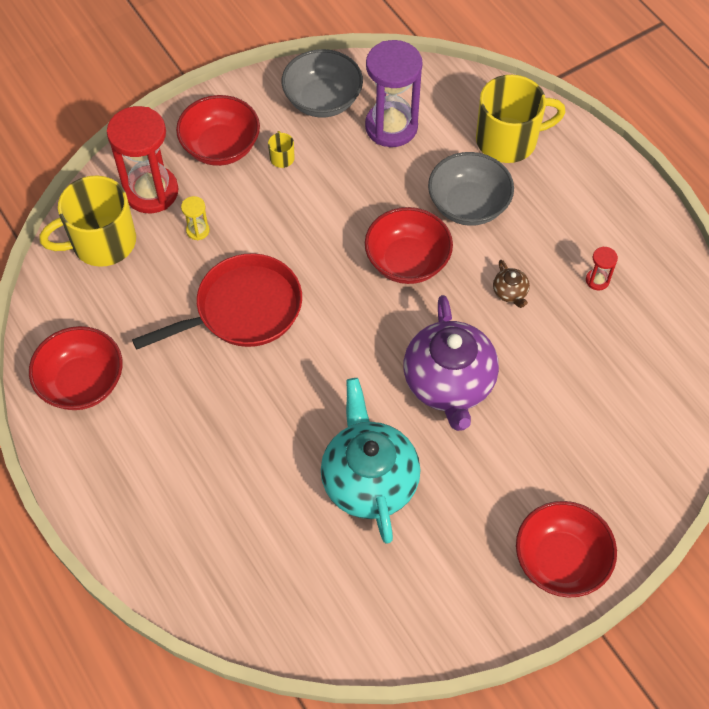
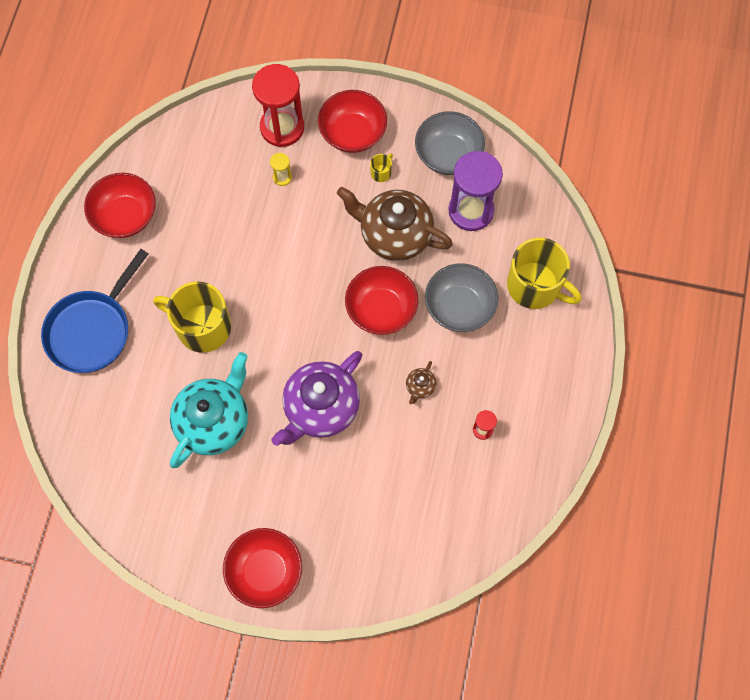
camera: 45 degrees right, 10 degrees up
yellow mug [40,175,136,267] -> yellow mug moved to [153,282,231,353]
red pan [132,253,302,350] -> none
none -> blue pan [41,249,148,373]
none -> brown teapot [337,187,453,261]

